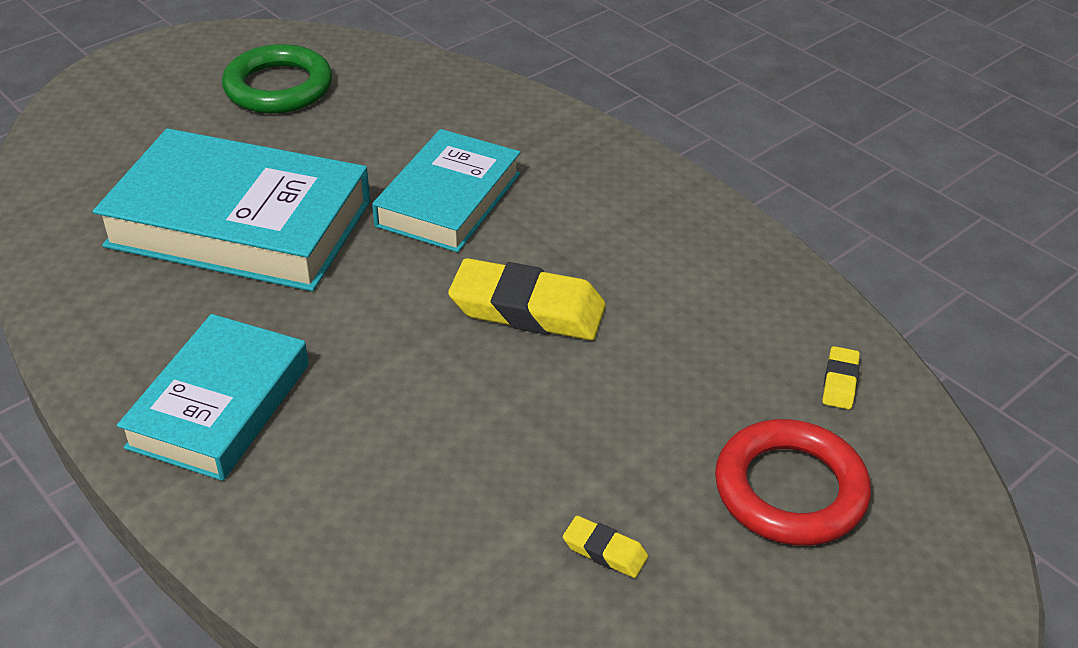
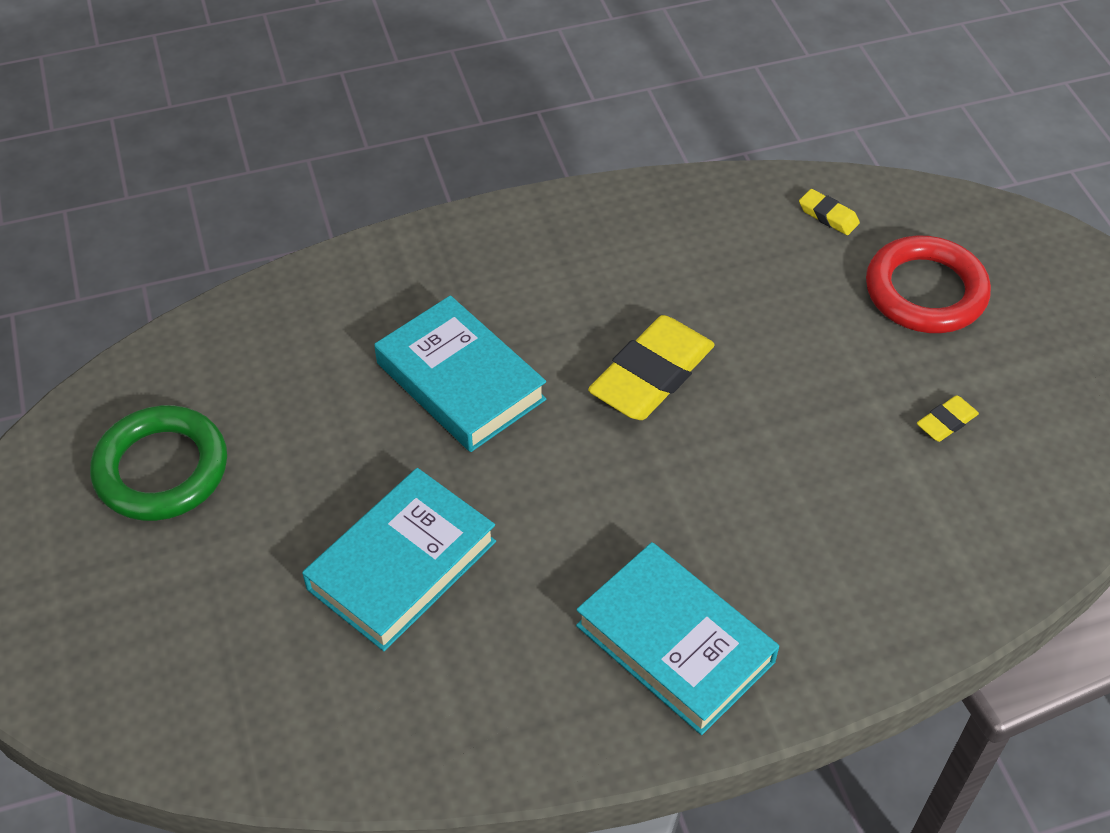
camera: 65 degrees left, 10 degrees up
turquoise book [93,128,370,291] -> turquoise book [302,468,496,651], size x0.65

